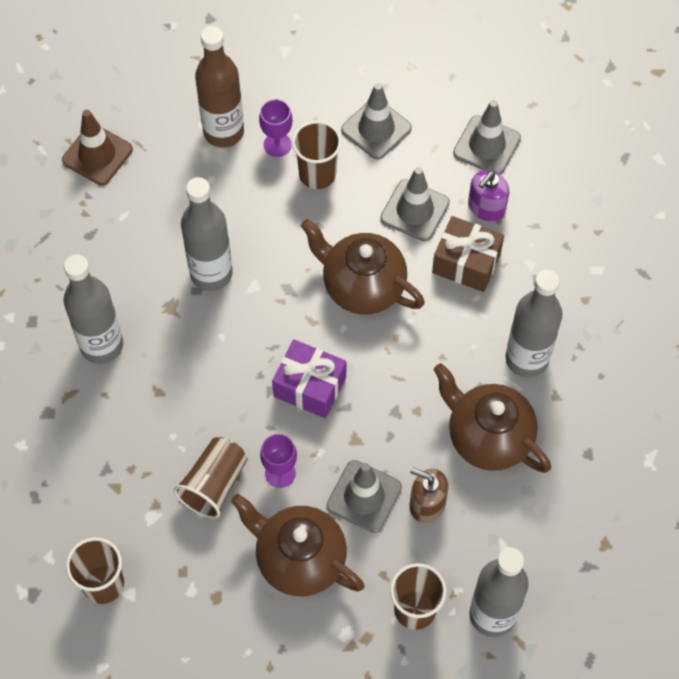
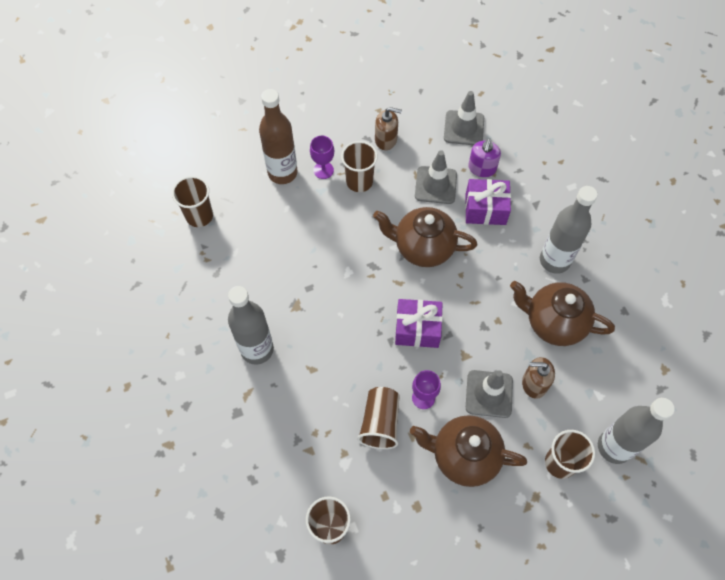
camera: 20 degrees left, 0 degrees up
brown traffic cone [62,110,133,185] -> brown cup [172,176,213,227]
grey bottle [181,177,233,291] -> none
grey traffic cone [341,83,412,160] -> brown soap dispenser [375,107,402,150]
brown gift [432,216,504,292] -> purple gift [465,179,511,225]

